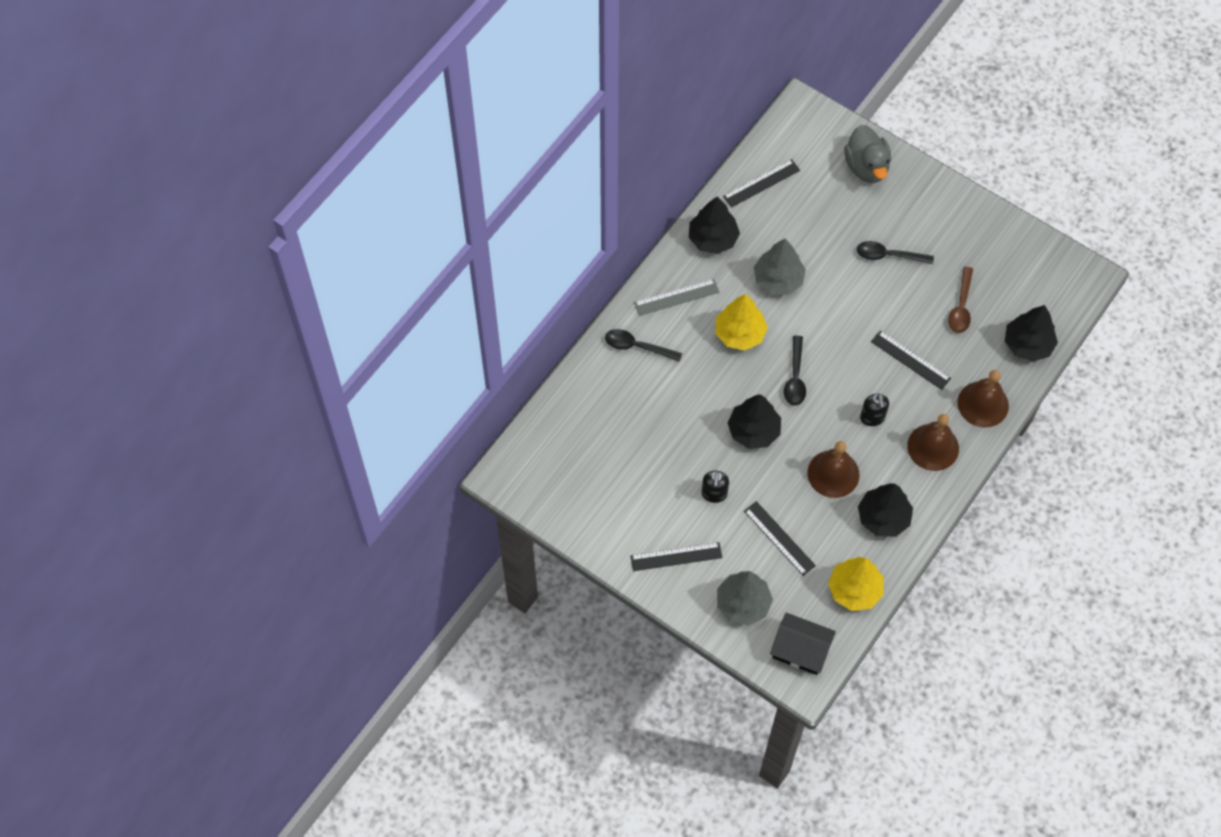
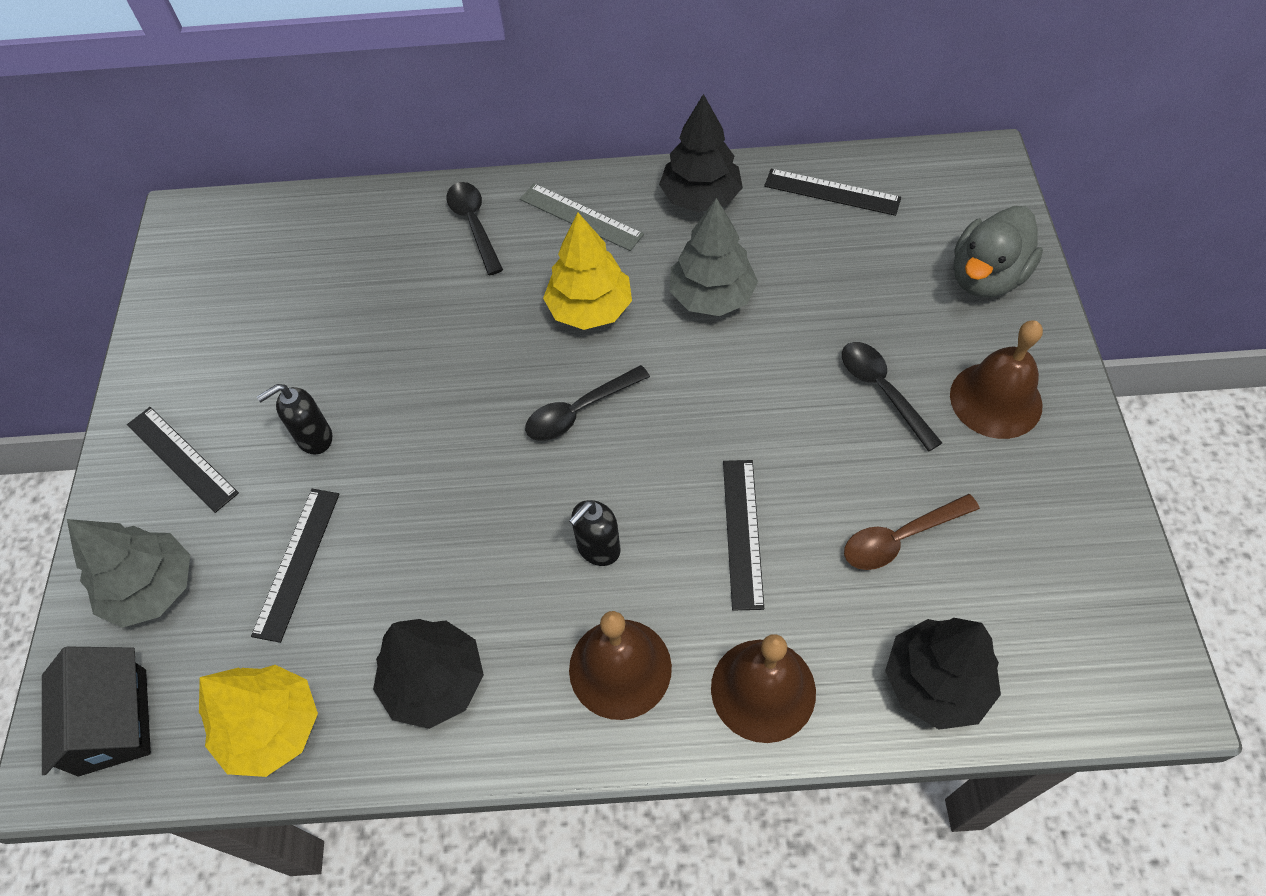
camera: 55 degrees right, 5 degrees down
black tree [728,394,781,449] -> none
brown bell [808,441,859,498] -> brown bell moved to [950,320,1043,439]

